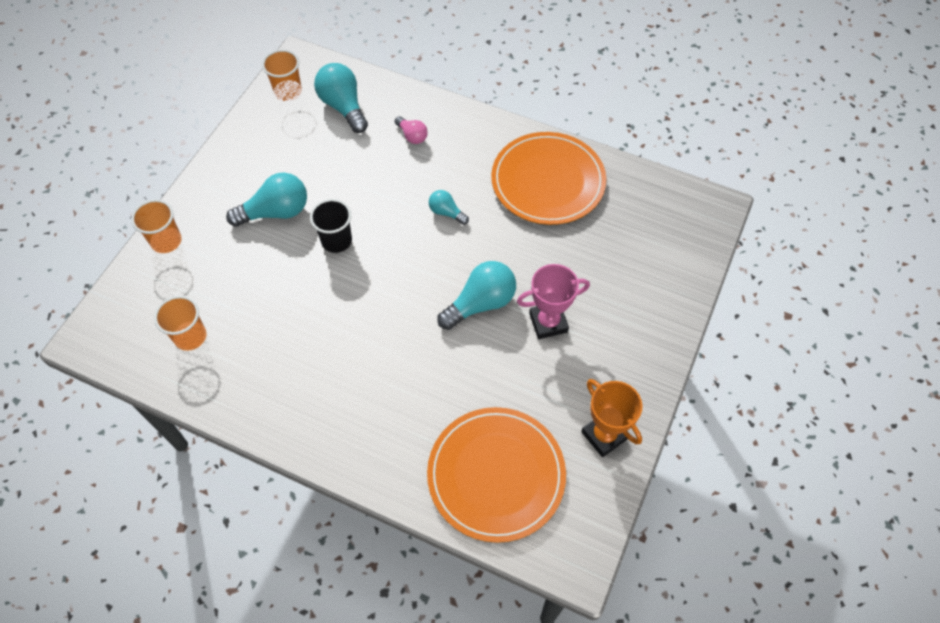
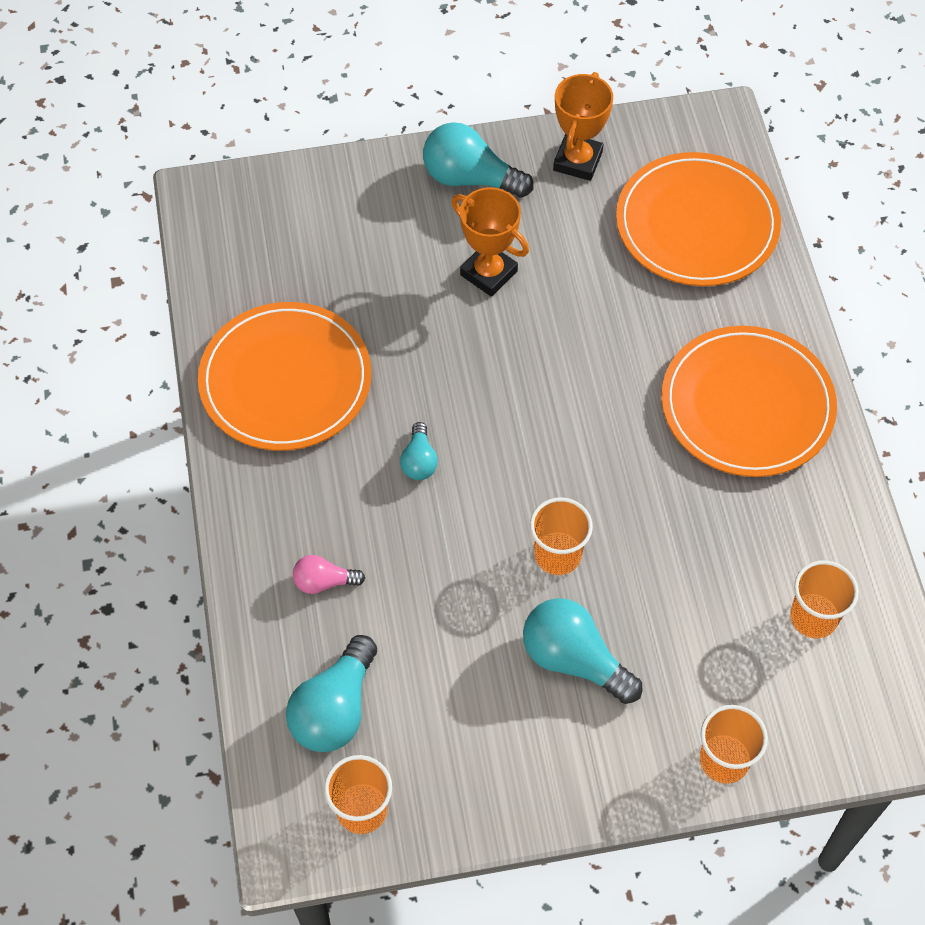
camera: 125 degrees left, 0 degrees up
black cup [310,199,352,253] -> orange cup [530,498,593,575]
pink light bulb [395,116,428,144] -> pink light bulb turned 105 degrees counterclockwise [293,555,365,594]
turquoise light bulb [437,261,516,330] -> turquoise light bulb moved to [423,122,534,198]
pink trophy [517,264,590,339] -> orange trophy [452,187,529,297]
none -> orange plate [662,326,837,477]

